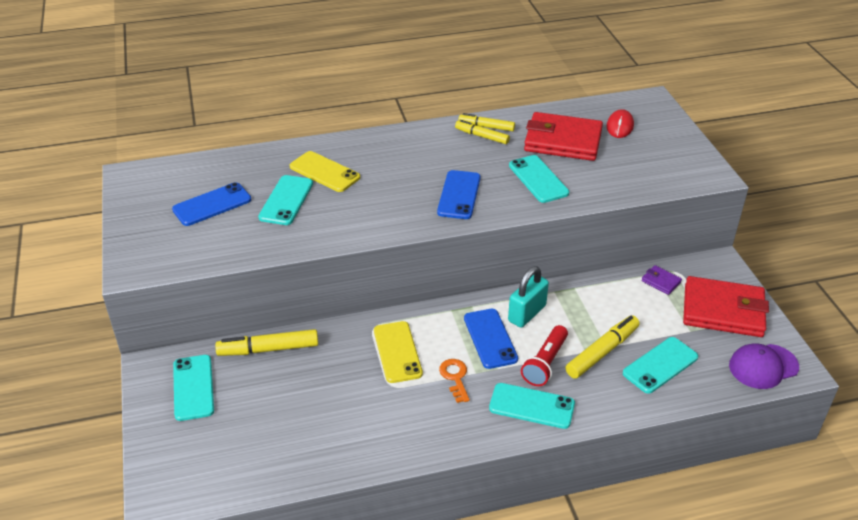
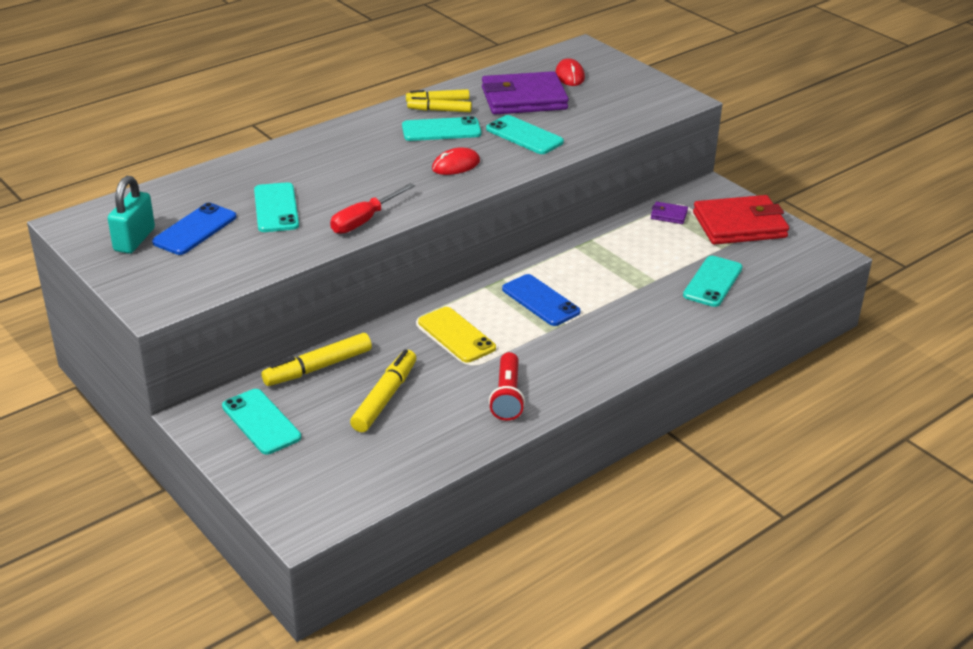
camera: 25 degrees left, 5 degrees down
yellow phone [290,151,360,192] -> none
blue phone [437,170,481,219] -> red mouse [432,147,480,175]
orange key [439,359,470,403] -> none
turquoise phone [489,383,575,429] -> turquoise phone moved to [402,116,481,141]
turquoise padlock [508,266,549,328] -> turquoise padlock moved to [108,176,155,254]
red flashlight [521,325,568,386] -> red flashlight moved to [489,352,525,421]
red wallet [524,112,603,161] -> purple wallet [482,71,569,114]
yellow marker [565,315,640,379] -> yellow marker moved to [350,349,416,432]
purple cap [729,343,799,389] -> none
none -> red screwdriver [330,183,415,234]

